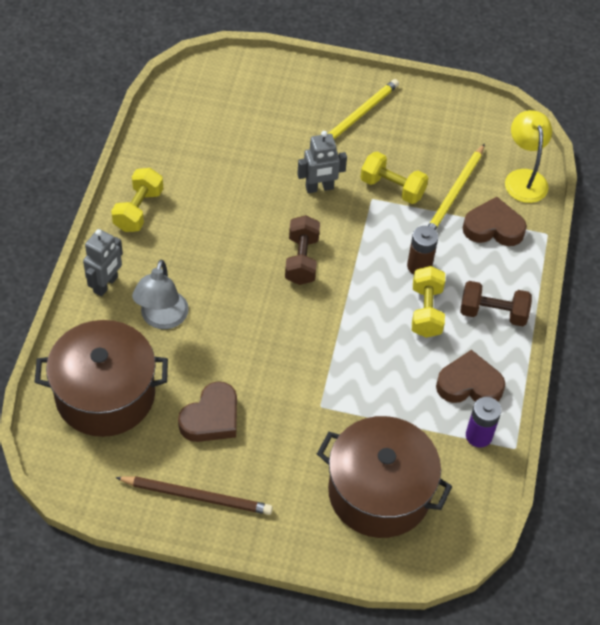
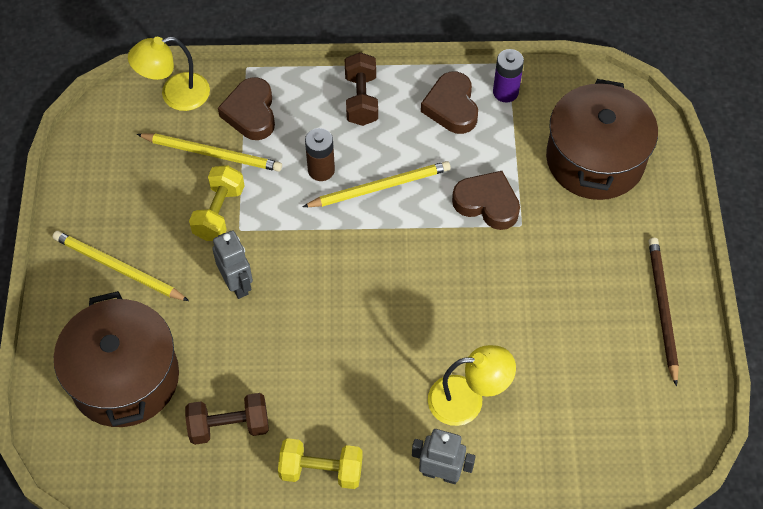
camera: 100 degrees left, 5 degrees up
brown pot [35,320,168,437] -> brown pot moved to [54,291,179,427]
grey lamp [132,259,189,329] -> yellow lamp [428,345,516,426]
brown heart [178,381,237,442] -> brown heart moved to [452,171,520,230]
brown dumbbell [285,215,320,285] -> brown dumbbell moved to [185,393,269,445]
yellow dumbbell [412,266,445,338] -> none
none -> yellow pencil [302,161,451,207]

